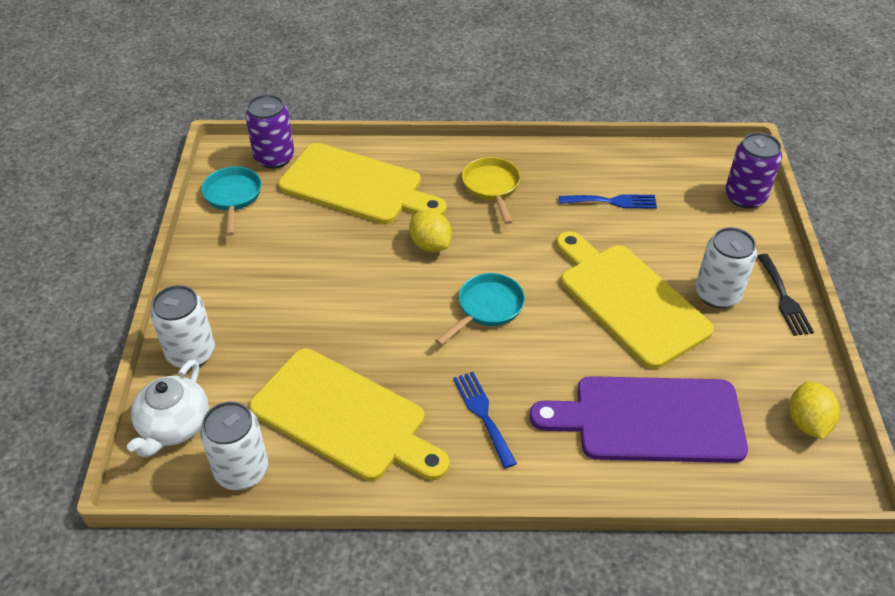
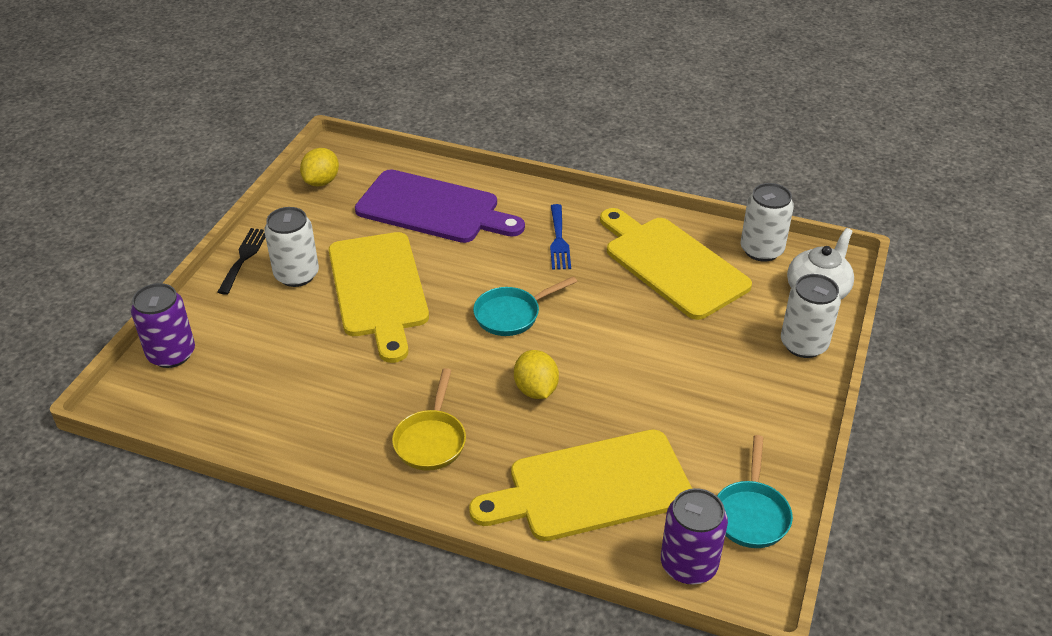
camera: 160 degrees left, 5 degrees down
yellow cutting board [278,143,447,224] -> yellow cutting board turned 60 degrees counterclockwise [469,430,692,541]
blue fork [559,194,657,209] -> none

